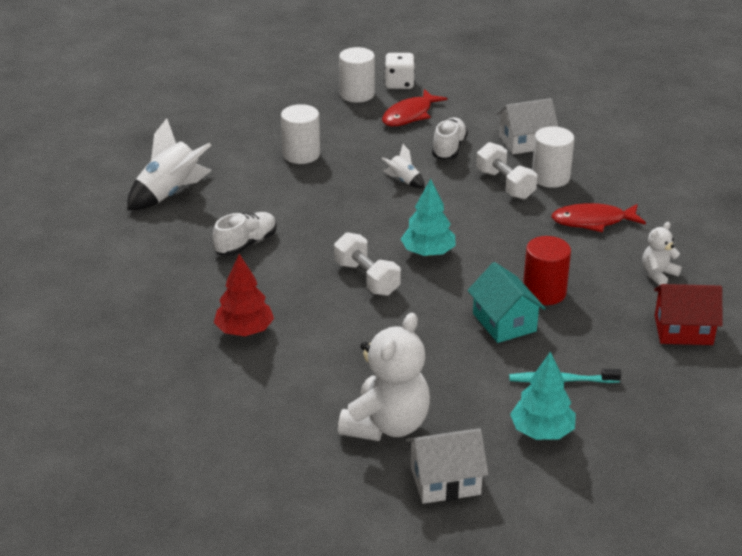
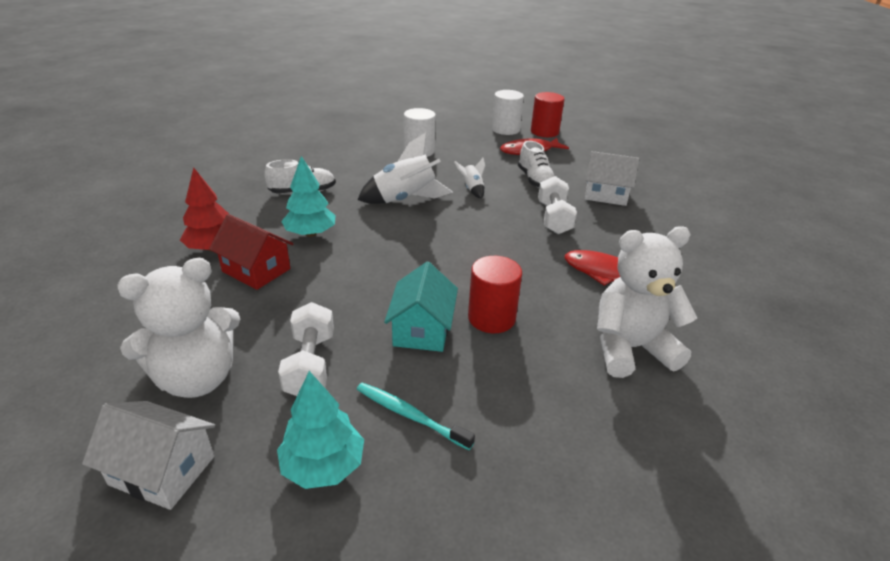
camera: 30 degrees right, 0 degrees up
white rocket [127,118,212,210] -> white rocket moved to [358,133,453,204]
white dumbbell [334,232,401,296] -> white dumbbell moved to [278,302,334,396]
white dice [384,53,415,89] -> red cylinder [531,92,565,137]
turquoise tree [401,179,455,257] -> turquoise tree moved to [281,156,336,237]
white shoe [432,117,468,160] -> white shoe turned 120 degrees clockwise [518,141,554,188]
white cylinder [532,126,574,188] -> none
white teddy bear [642,222,682,285] -> white teddy bear [597,226,697,378], size x2.01
red house [654,284,723,345] -> red house moved to [209,214,293,290]

